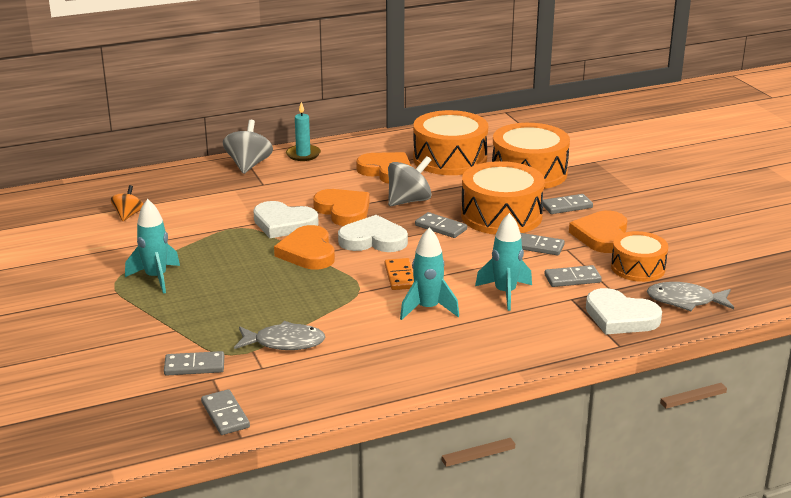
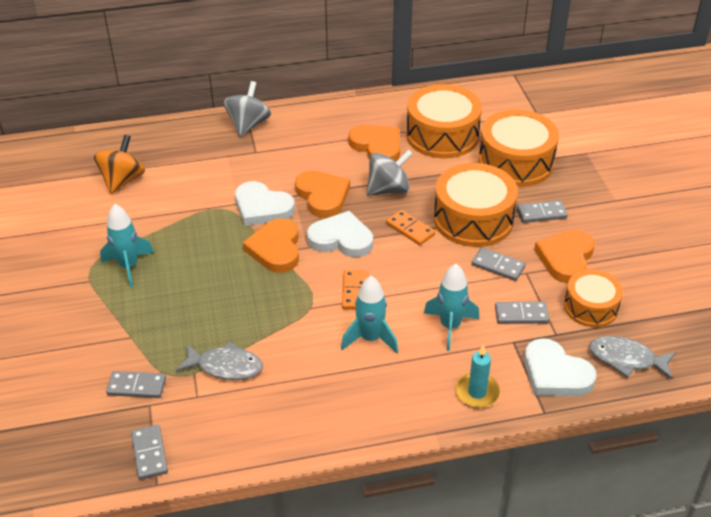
camera: 10 degrees right, 15 degrees up
orange spinning top [111,185,143,221] -> orange spinning top [94,135,145,194], size x1.65
turquoise candle [286,102,321,161] -> turquoise candle moved to [455,344,500,408]
grey domino [415,212,467,238] -> orange domino [386,210,435,245]

